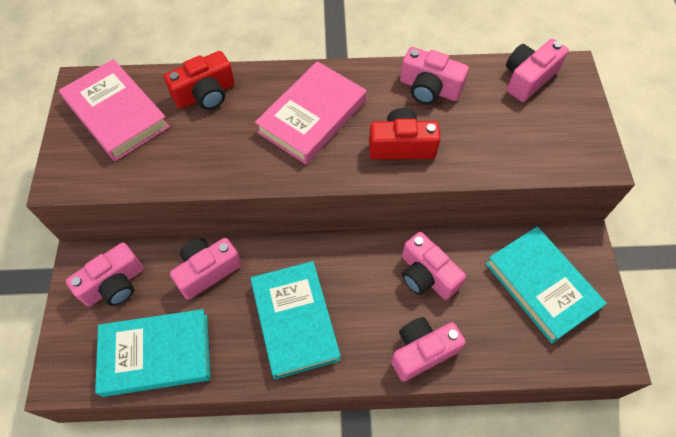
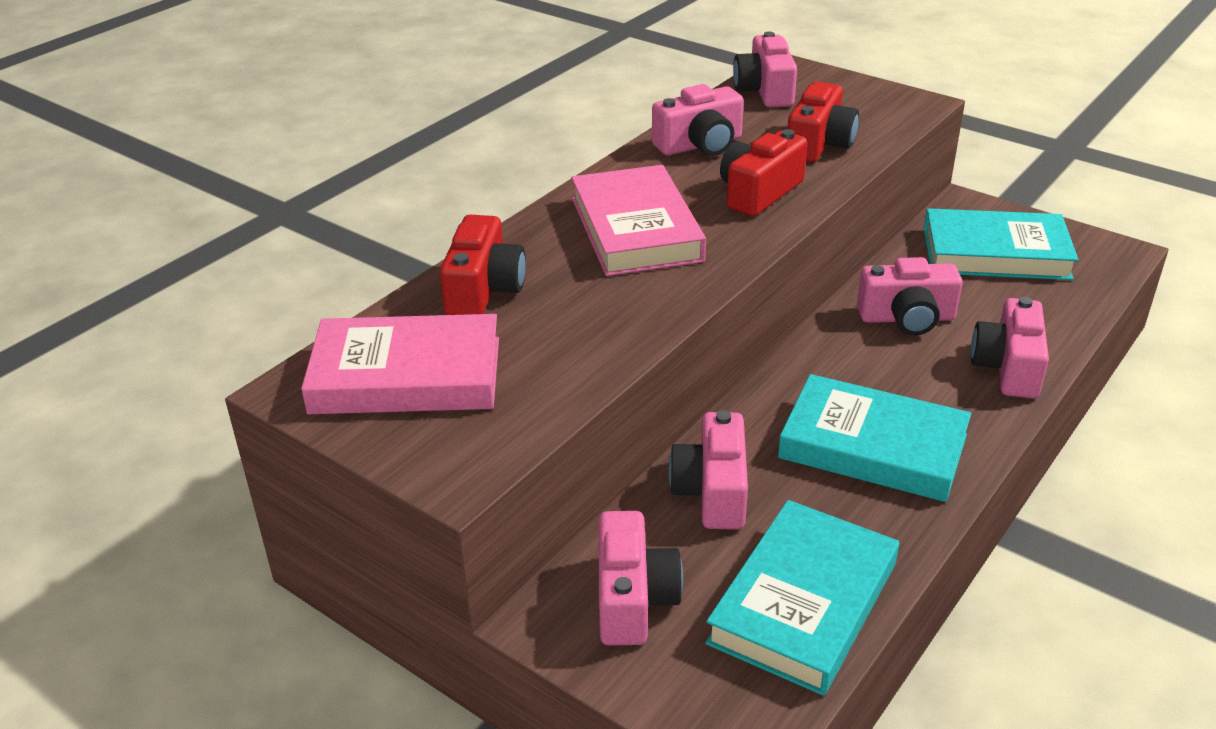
camera: 50 degrees left, 25 degrees down
none -> red camera [787,82,859,163]

